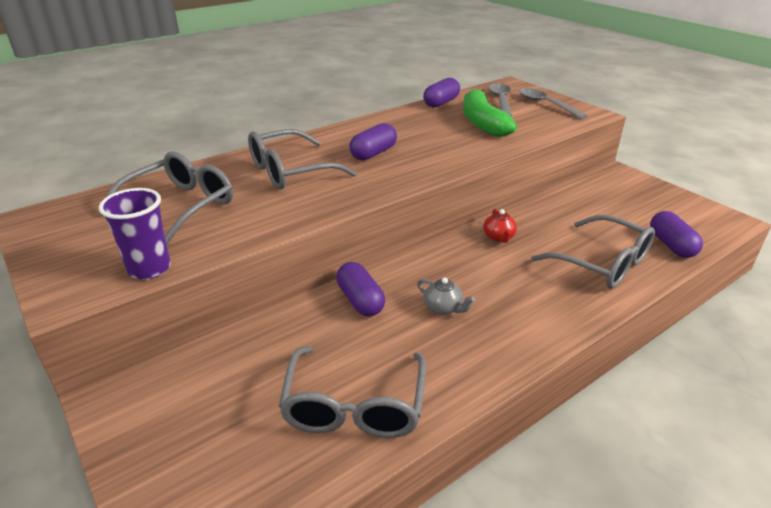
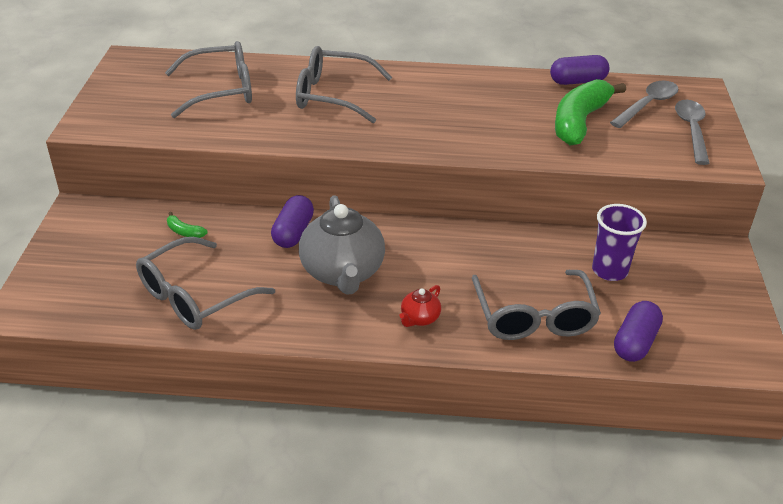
camera: 40 degrees right, 5 degrees up
purple cup [99,188,171,280] -> purple cup moved to [592,204,647,281]
purple capsule [349,123,397,160] -> none
grey teapot [417,277,475,315] -> grey teapot [299,195,385,295], size x2.24
red teapot [483,209,517,243] -> red teapot moved to [399,285,441,327]
none -> green banana [167,212,208,238]

